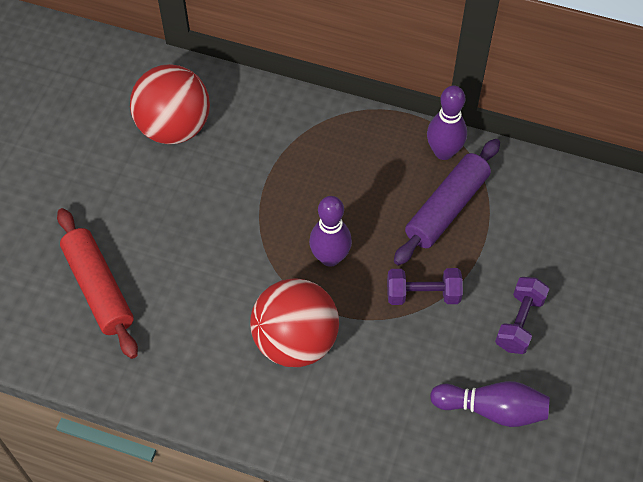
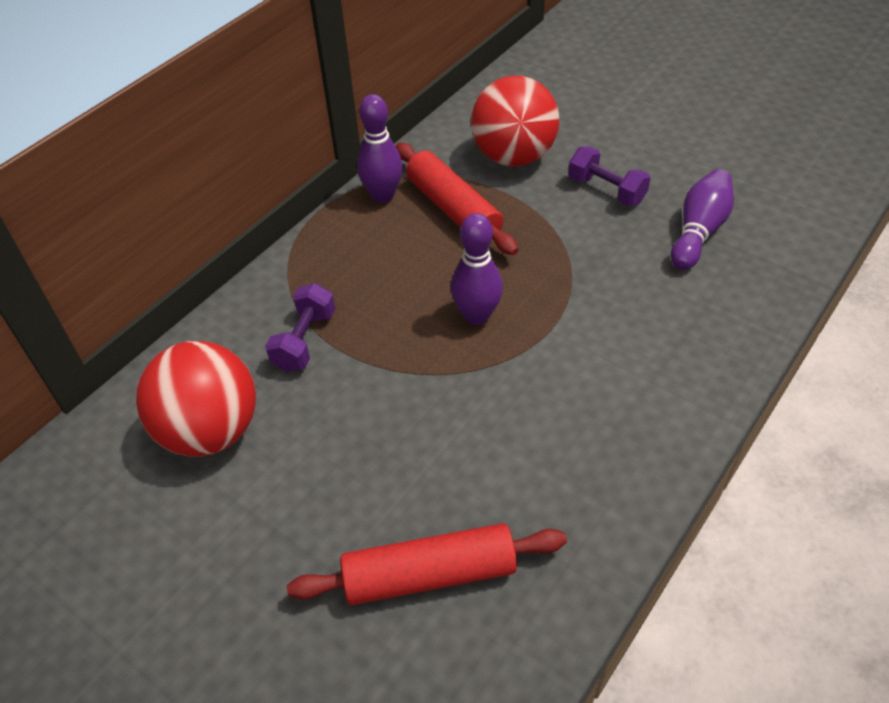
camera: 70 degrees left, 10 degrees down
red ball [250,278,339,367] -> red ball moved to [471,75,559,166]
purple dumbbell [387,268,463,305] -> purple dumbbell moved to [265,283,335,372]
purple rolling pin [394,139,500,266] -> red rolling pin [396,143,518,255]

